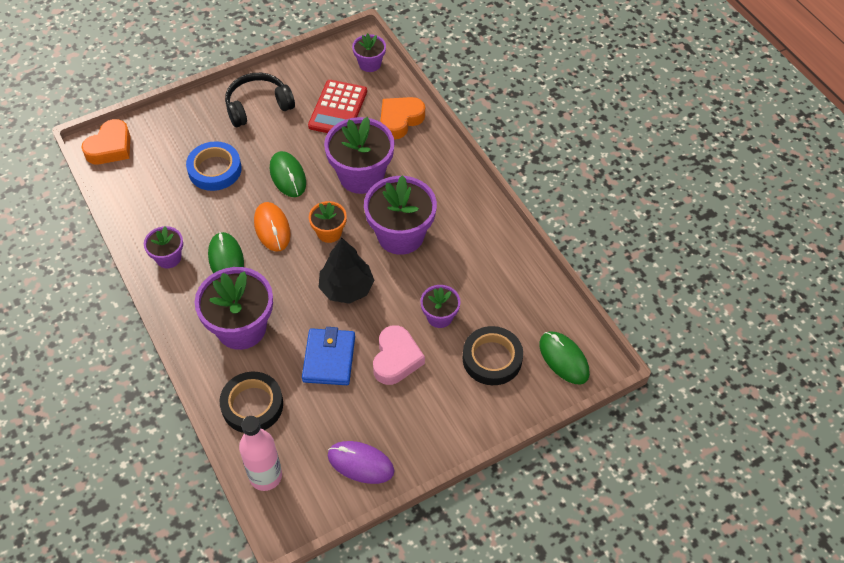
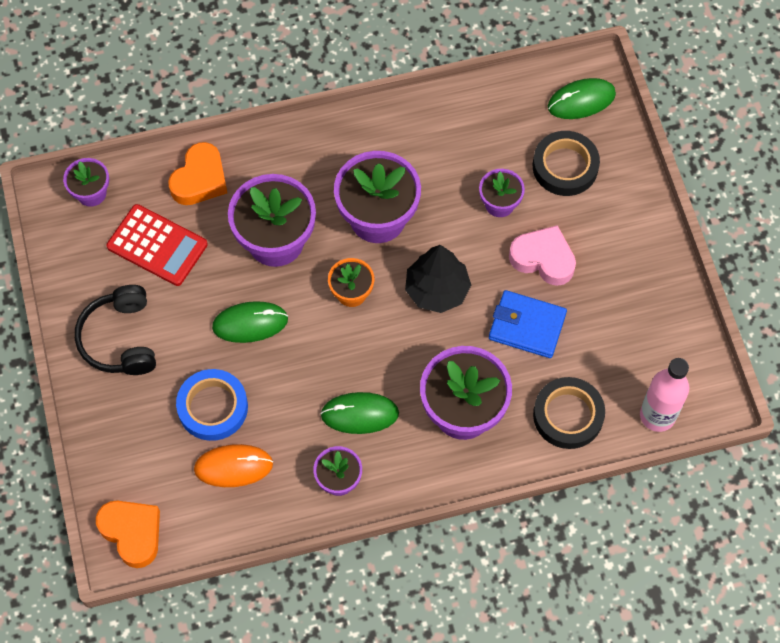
camera: 75 degrees left, 10 degrees up
orange mouse [254,202,291,252] -> orange mouse moved to [194,444,273,487]
purple mouse [328,441,394,484] -> none
orange heart [380,97,425,139] -> orange heart turned 120 degrees counterclockwise [168,142,227,205]

